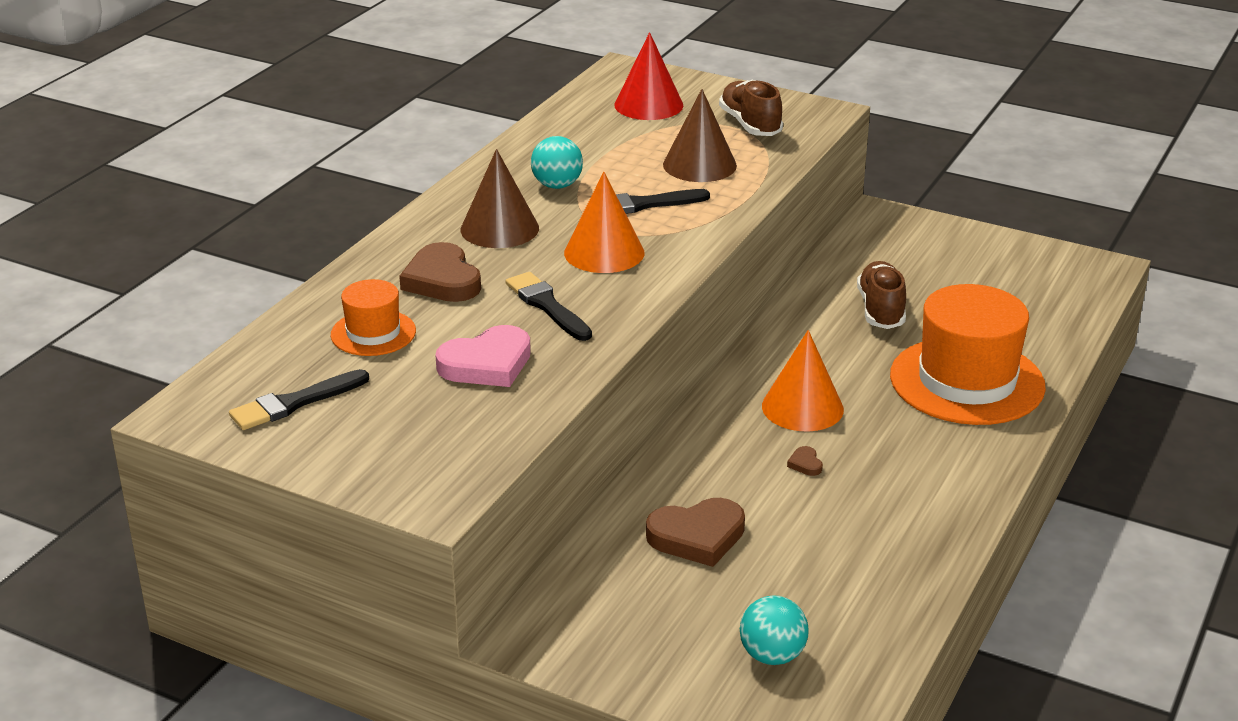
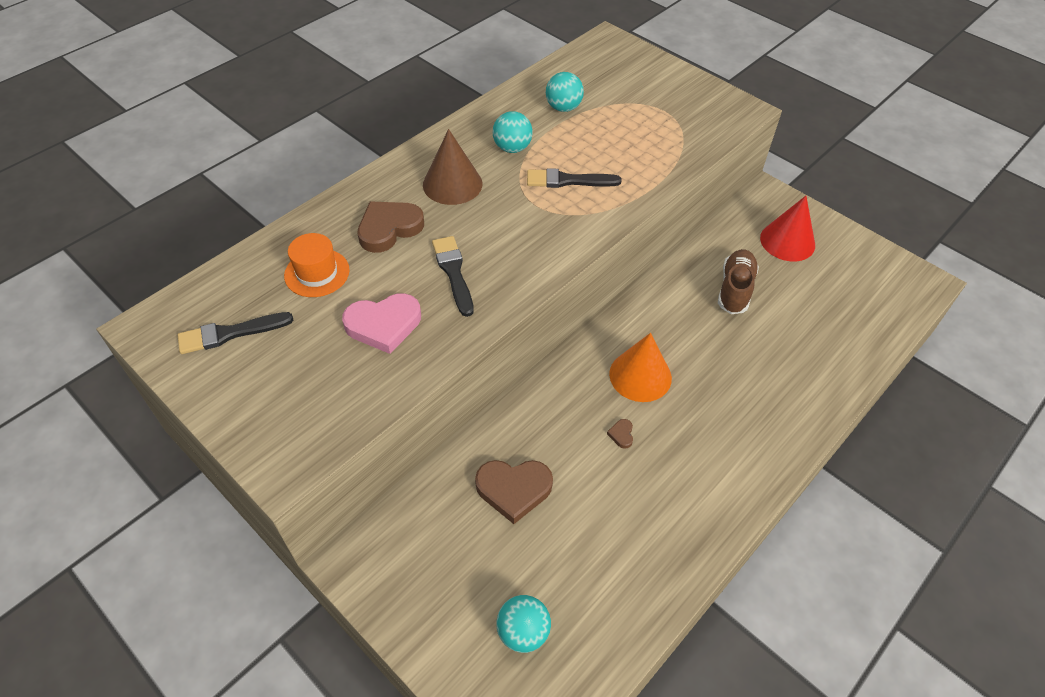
camera: 15 degrees right, 20 degrees up
brown heart [399,242,481,302] -> brown heart turned 60 degrees clockwise [358,202,424,253]
orange cone [564,172,645,273] -> none
red cone [614,32,683,120] -> red cone moved to [760,196,815,261]
brown cone [663,89,737,182] -> none
brown shoe [719,80,783,136] -> none
orange hat [890,284,1046,425] -> none
none -> turquoise ball [546,72,584,112]

